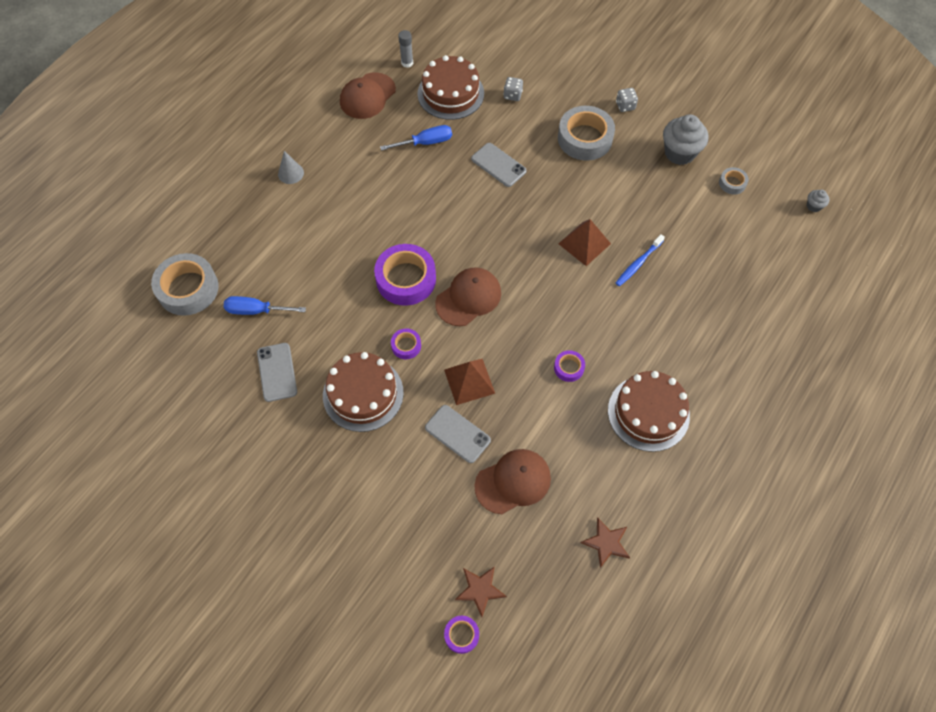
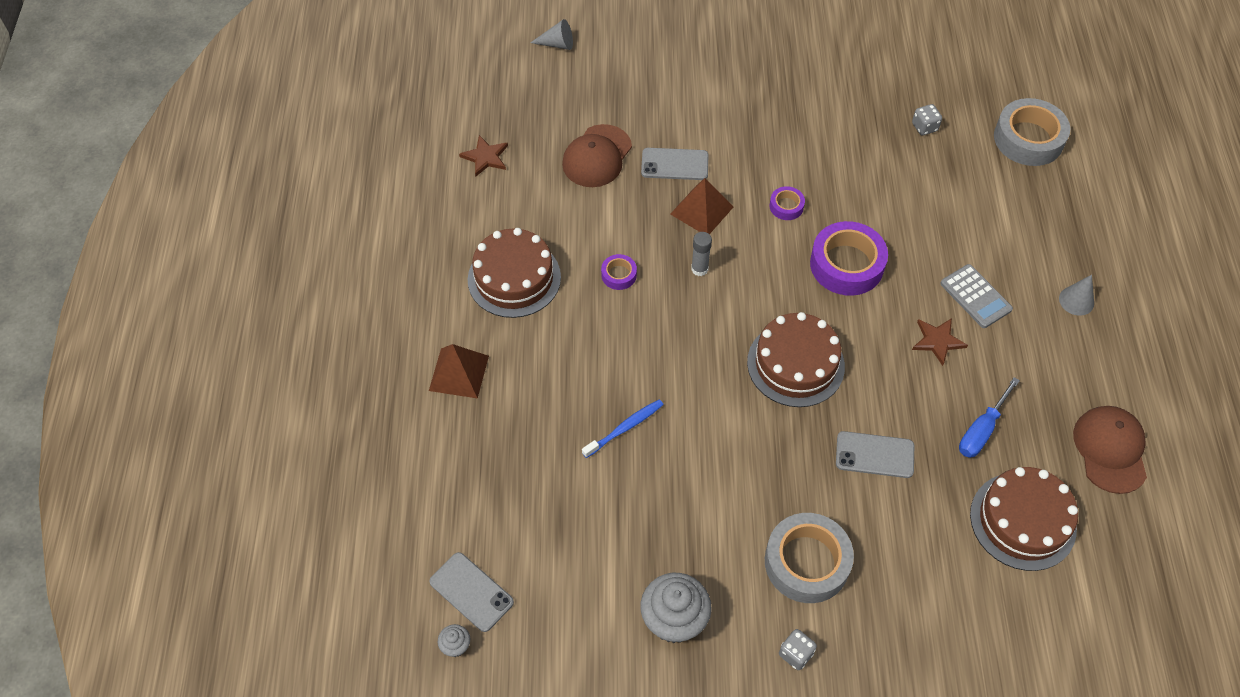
camera: 145 degrees right, 5 degrees down
blue screwdriver [224,296,306,315] -> none
grey phone [257,343,297,402] -> grey phone moved to [430,552,514,632]
brown cake [323,352,404,432] -> brown cake moved to [747,312,845,407]
grey glue stick [398,30,413,68] -> grey glue stick moved to [691,232,712,276]
brown cap [435,267,501,326] -> none
purple tape [444,616,479,654] -> grey cone [530,19,573,50]
brown star [455,566,507,617] -> brown star moved to [912,318,968,366]
grey dice [503,77,523,101] -> grey dice moved to [912,104,942,135]
brown pyramid [558,219,611,266] -> brown pyramid moved to [429,344,489,399]
blue toothbrush [616,234,665,286] -> blue toothbrush turned 45 degrees clockwise [582,399,664,458]
grey tape [719,167,749,195] -> none
none -> grey calculator [940,264,1013,328]

